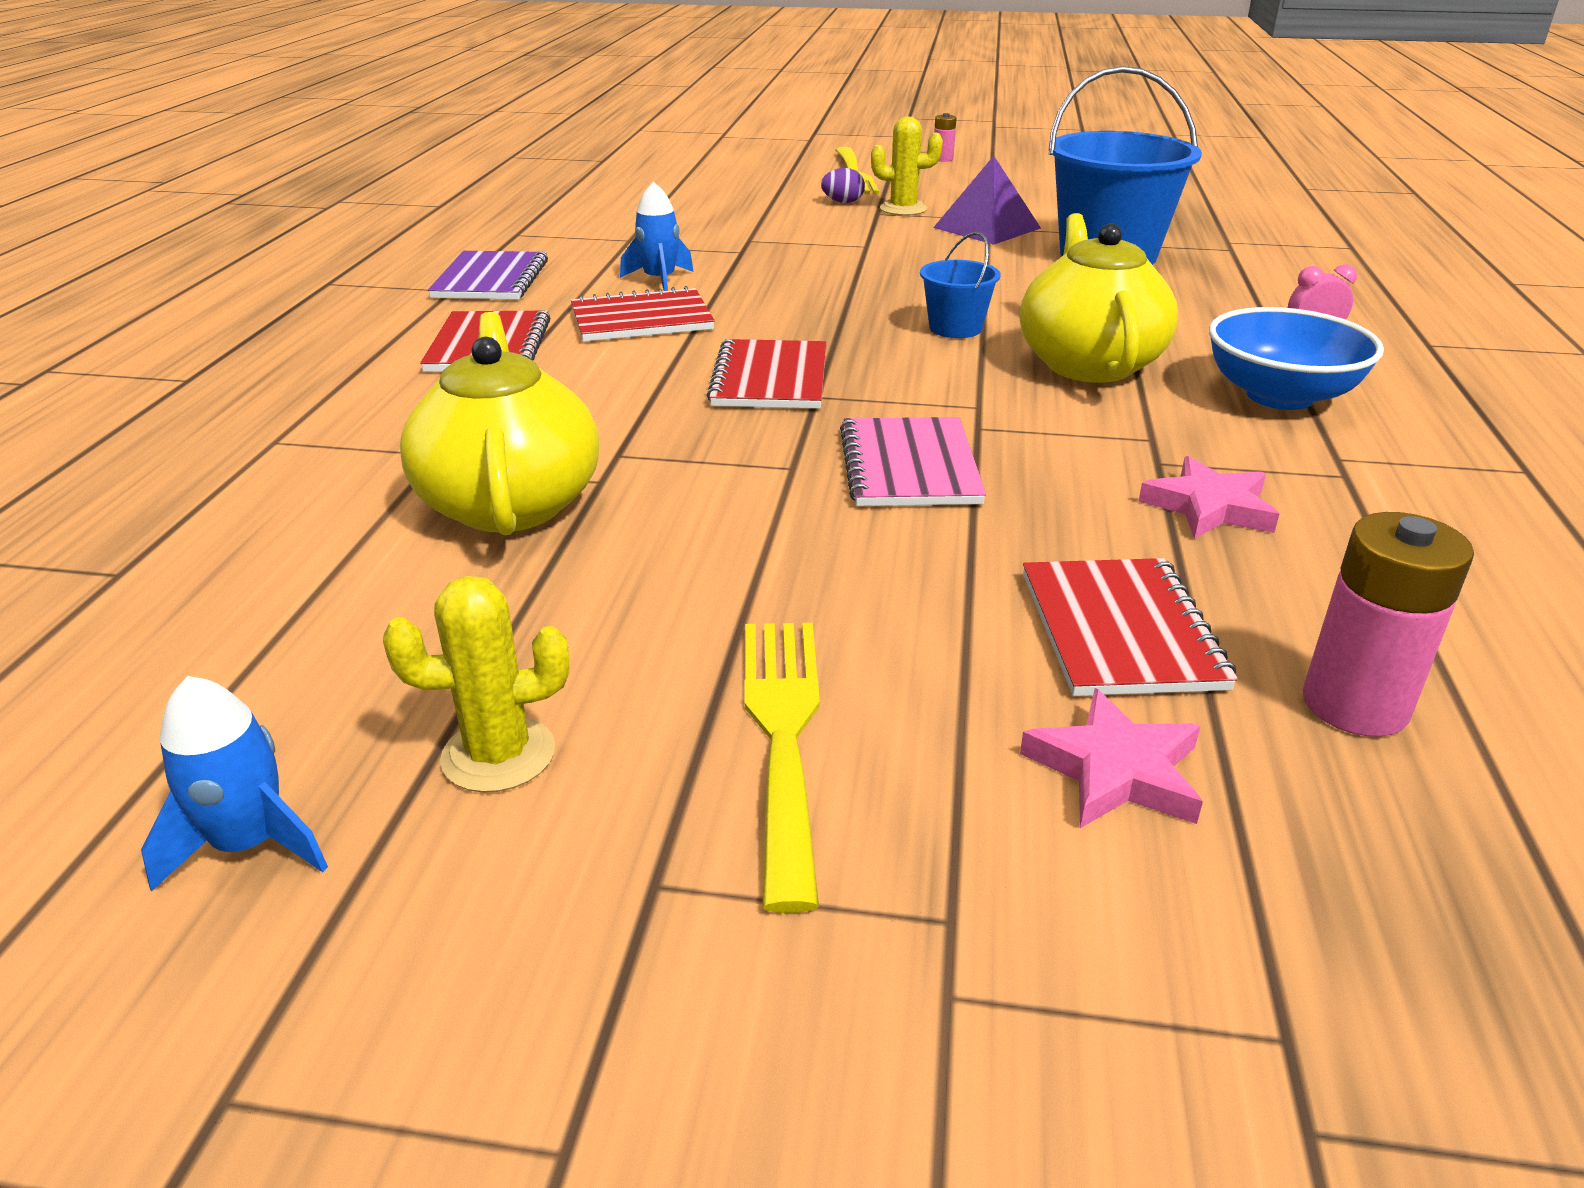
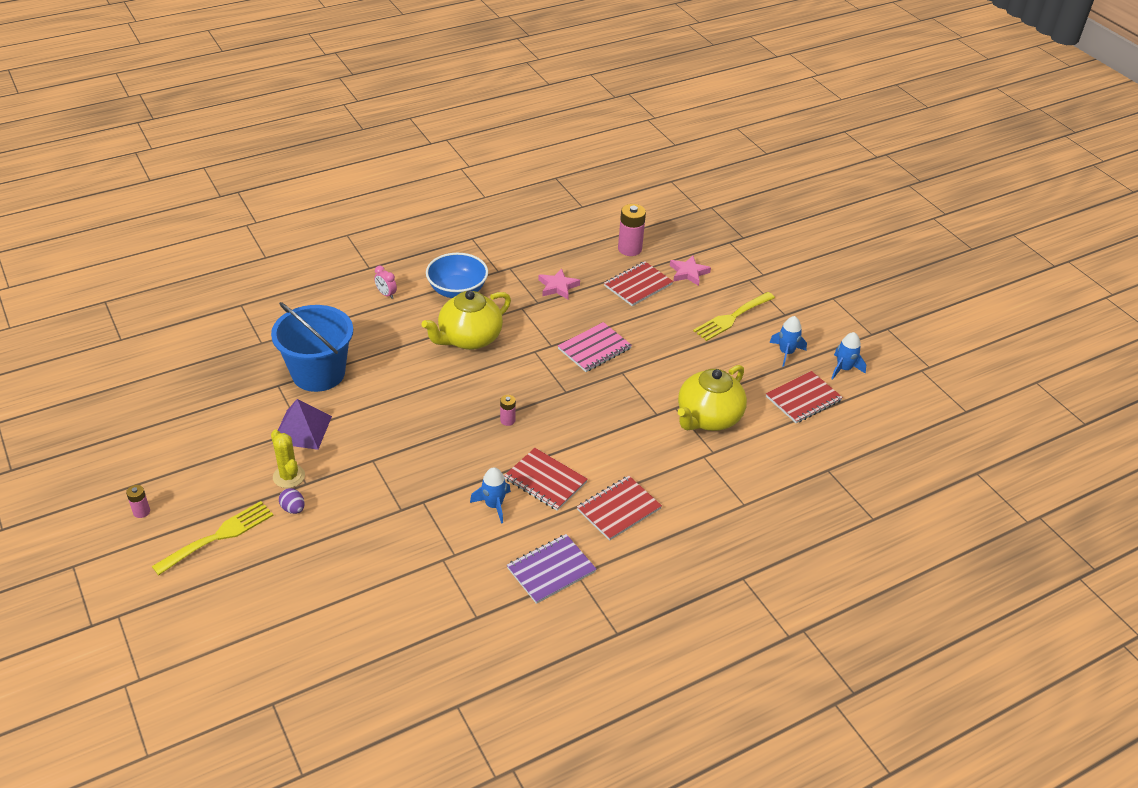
camera: 130 degrees left, 10 degrees up
yellow cactus [383,576,569,793] -> blue rocket [769,316,807,367]
red notebook [707,339,827,409] -> red notebook moved to [766,371,843,423]
blue bucket [920,231,1001,338] -> none
none -> pink battery [500,395,516,426]

